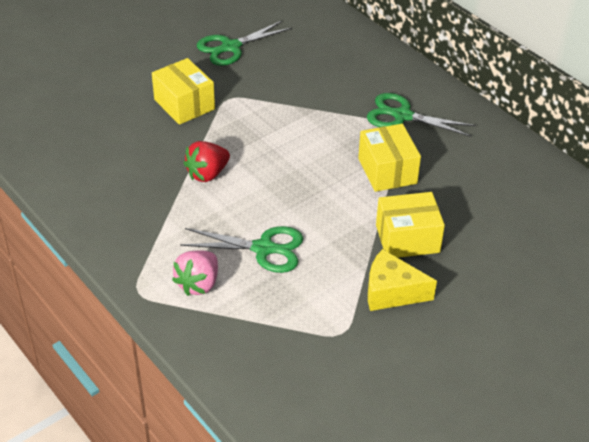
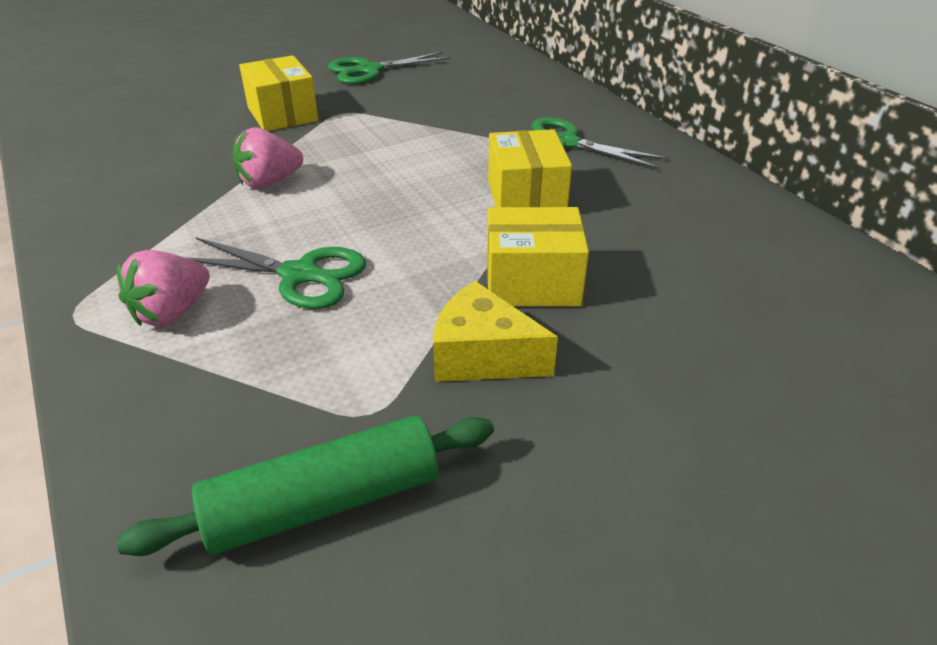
camera: 10 degrees right, 5 degrees down
red strawberry [183,141,230,182] -> pink strawberry [233,127,303,189]
none -> green rolling pin [116,415,494,556]

